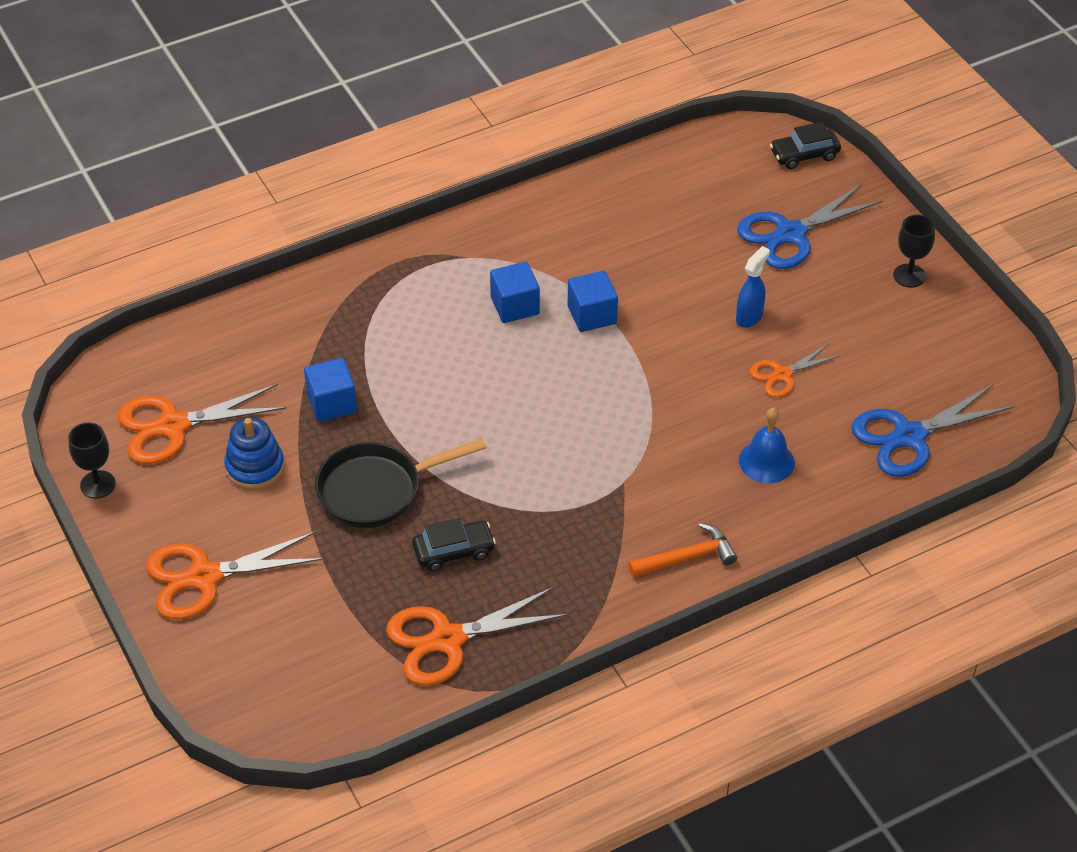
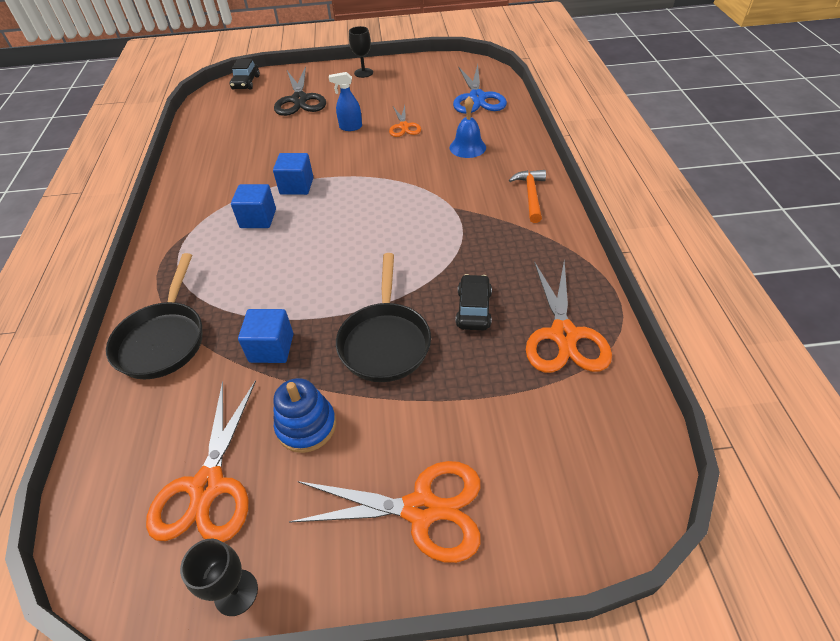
camera: 65 degrees left, 0 degrees up
orange scissors [146,532,325,620] -> orange scissors turned 90 degrees counterclockwise [289,461,481,563]
blue spray bottle [736,246,770,328] -> blue spray bottle turned 60 degrees counterclockwise [329,72,362,131]
blue scissors [737,184,883,269] -> black scissors [274,66,326,116]
none -> black pan [106,253,202,379]

